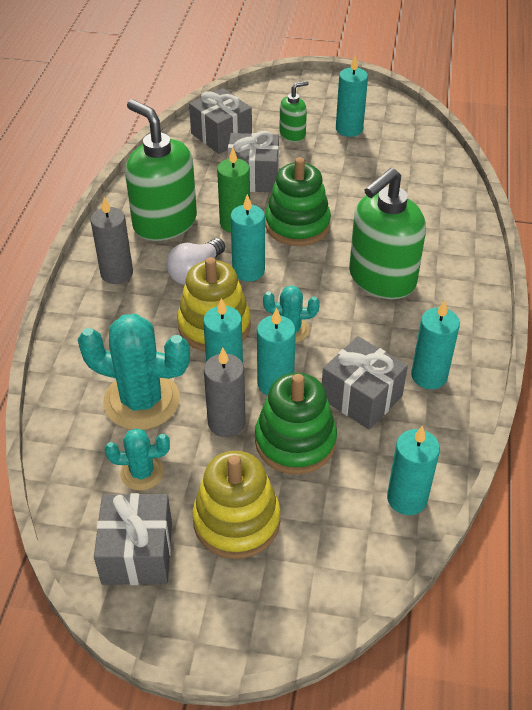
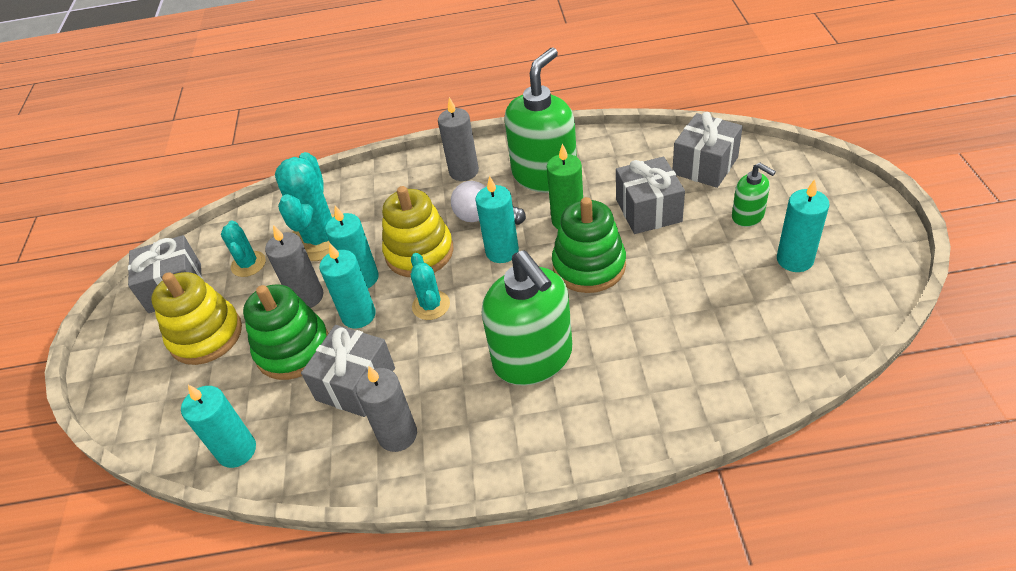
camera: 80 degrees right, 0 degrees up
green soap dispenser [349,168,426,299] -> green soap dispenser turned 150 degrees counterclockwise [482,250,572,385]
turquoise candle [411,300,460,389] -> grey candle [356,366,417,452]

